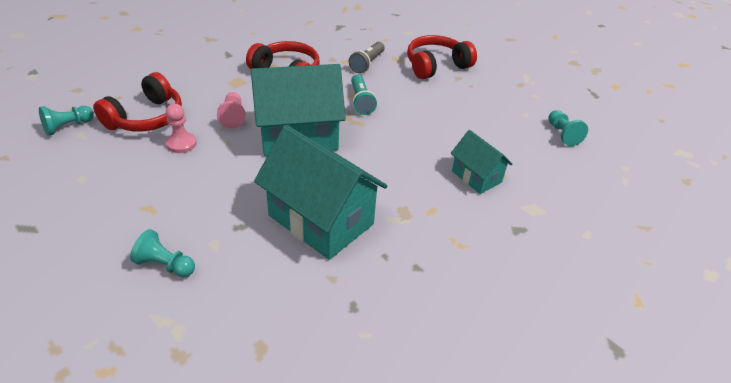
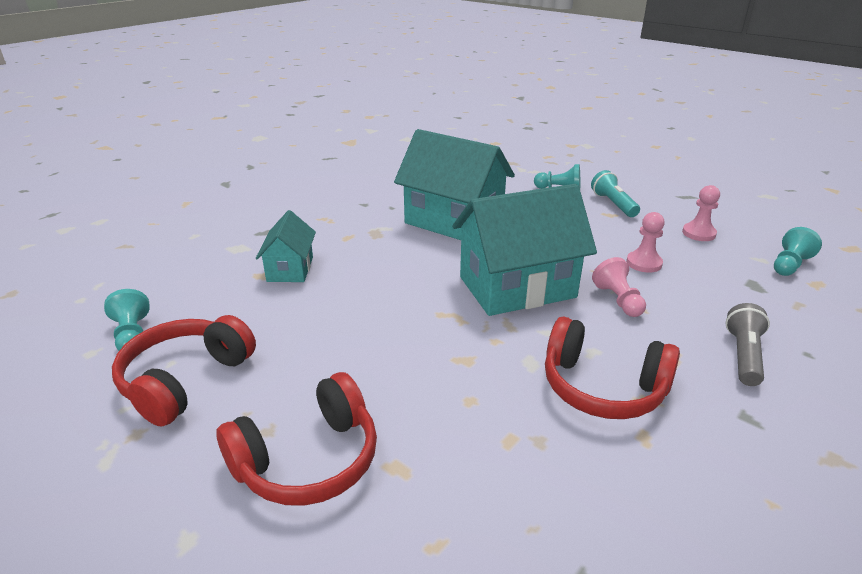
camera: 175 degrees right, 10 degrees down
red headphones [93,72,182,132] -> red headphones moved to [112,315,256,426]
grey flashlight [349,42,385,73] -> grey flashlight moved to [726,303,770,386]
turquoise flashlight [351,74,377,115] -> turquoise flashlight moved to [591,170,640,217]
turquoise house [451,130,512,194] -> turquoise house turned 45 degrees clockwise [256,210,316,282]
none -> pink pawn [682,185,720,241]

